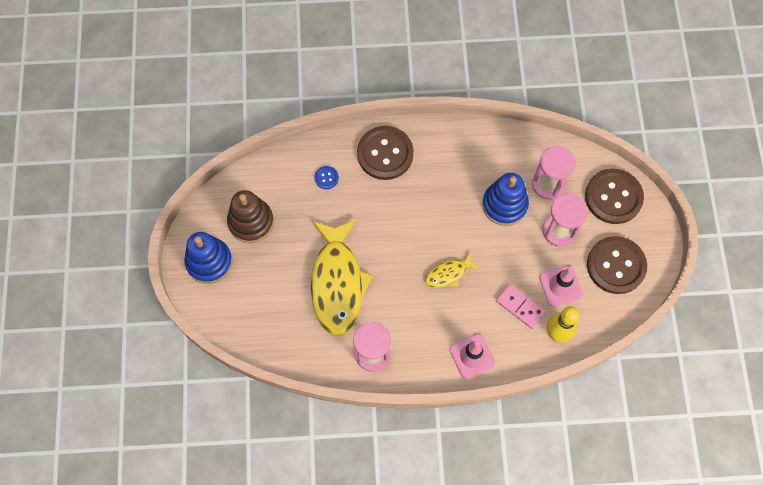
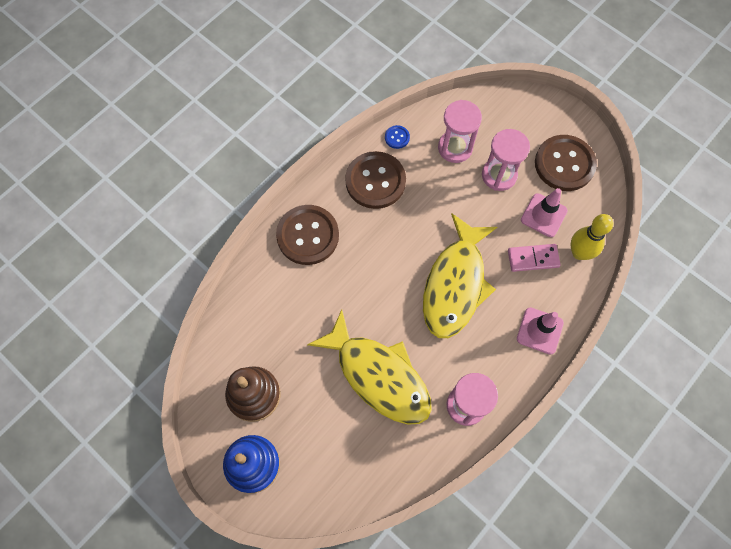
camera: 45 degrees left, 0 degrees up
blue button [315,166,339,189] -> blue button moved to [385,125,410,149]
yellow fish [425,252,480,288] -> yellow fish [423,213,497,338], size x2.17
blue stacking toy [482,173,529,226] -> none
brown button [585,169,644,224] -> brown button moved to [345,151,406,209]

